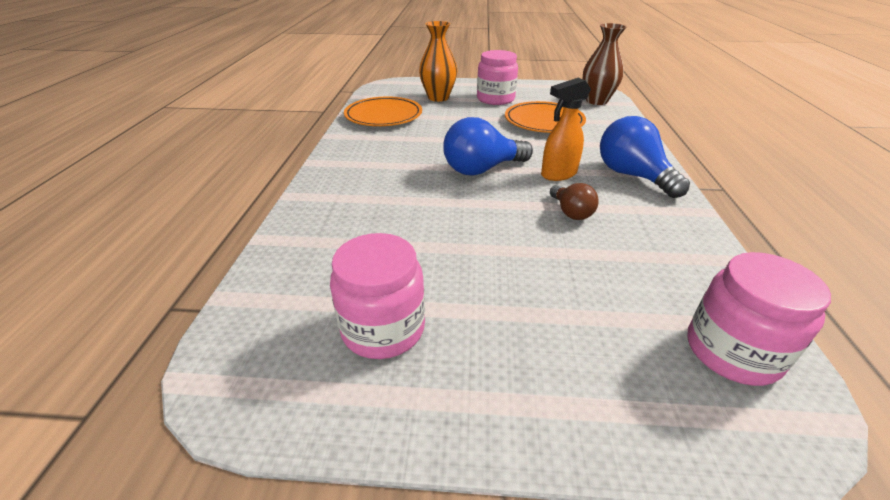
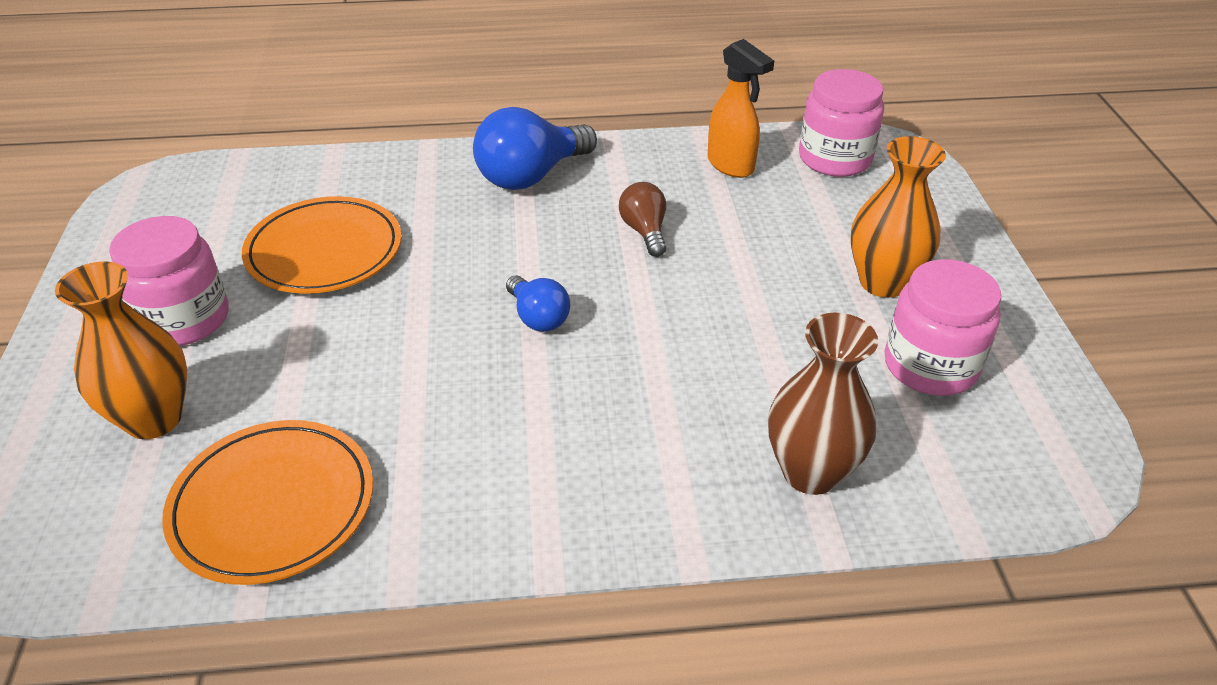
camera: 100 degrees left, 5 degrees up
blue light bulb [443,117,533,176] -> blue light bulb [506,275,570,332], size x0.56
orange spray bottle [541,78,591,181] -> orange spray bottle moved to [707,39,774,178]
brown light bulb [550,183,599,220] -> brown light bulb turned 75 degrees counterclockwise [619,182,666,257]
brown vase [583,23,627,105] -> brown vase moved to [768,312,878,495]
none -> orange vase [851,136,946,298]

